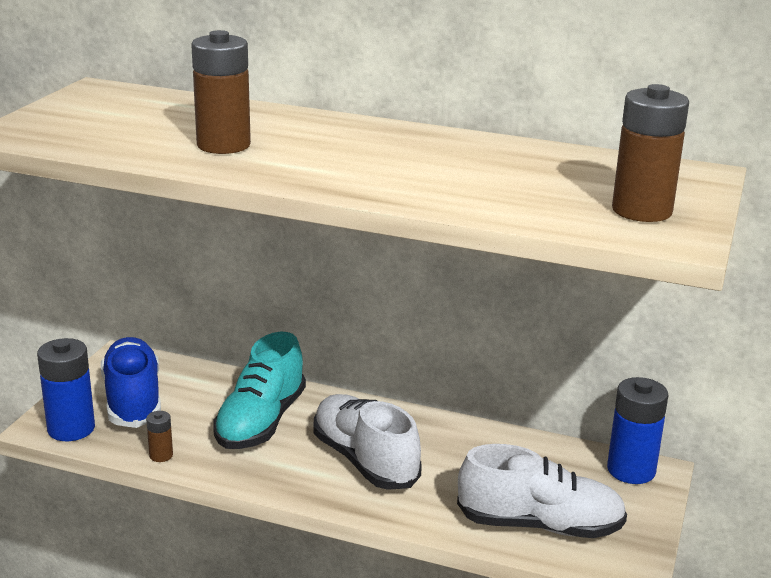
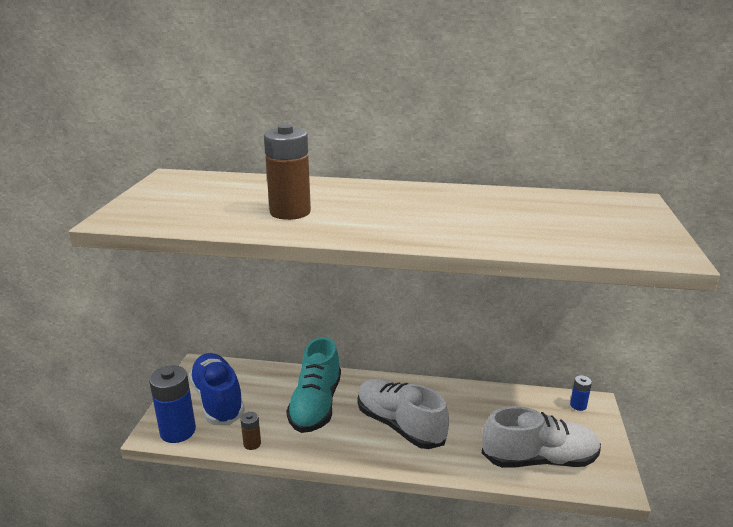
camera: 10 degrees left, 0 degrees up
blue battery [607,377,668,484] -> blue battery [570,375,592,411], size x0.49
brown battery [612,84,689,222] -> none

